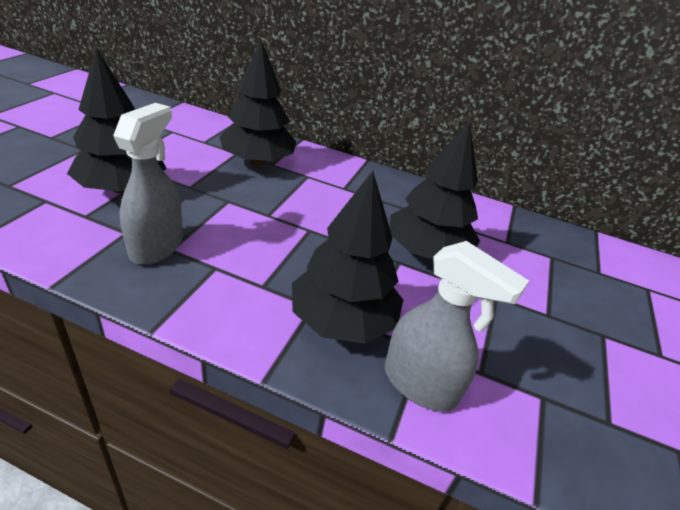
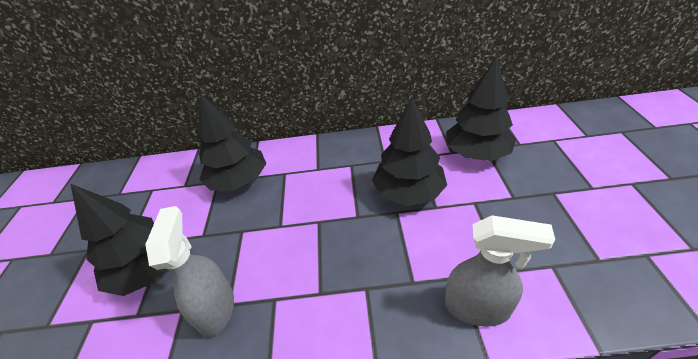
camera: 15 degrees left, 5 degrees up
black tree [292,171,403,344] -> black tree moved to [446,58,516,161]

